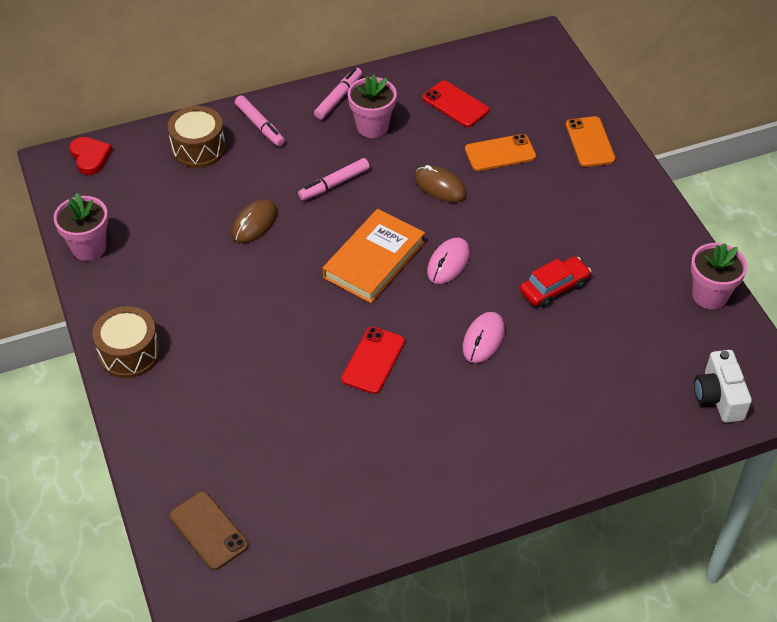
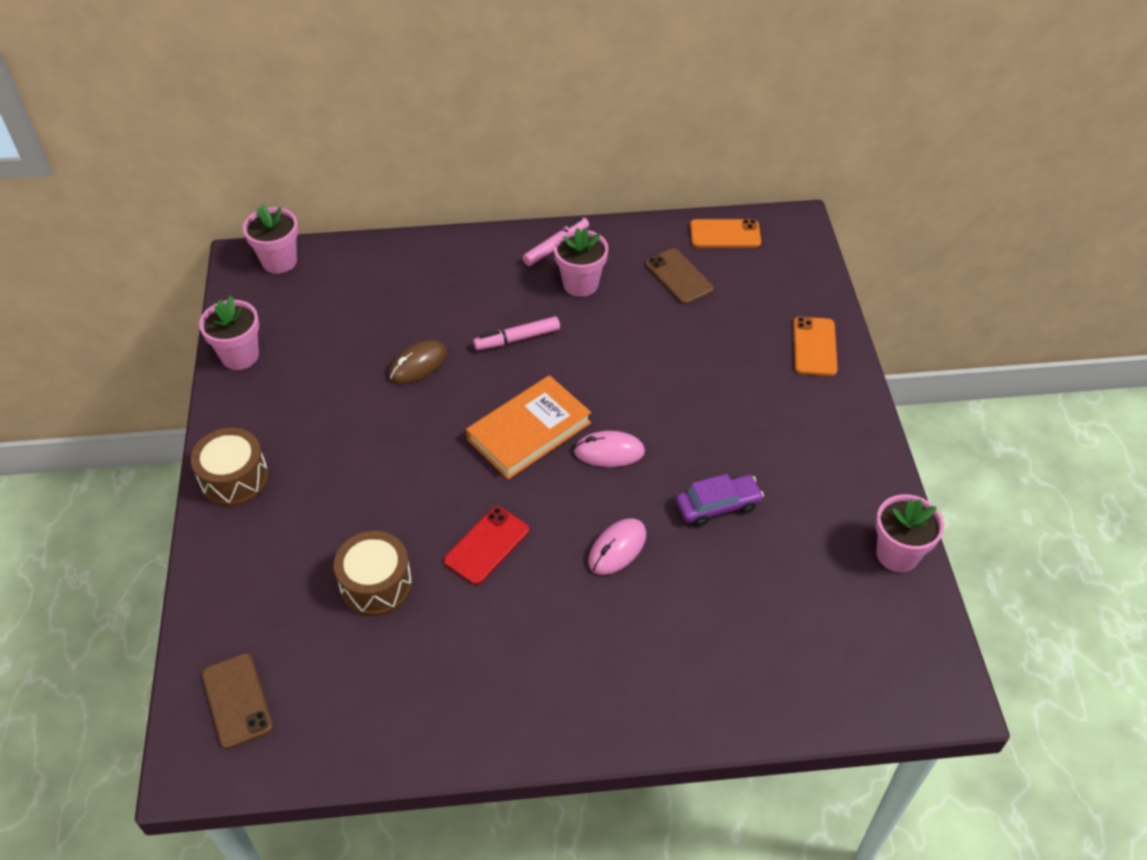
camera: 15 degrees right, 0 degrees up
red heart [69,137,112,175] -> pink flower pot [243,204,298,274]
brown drum [168,106,226,168] -> brown drum moved to [334,531,412,616]
pink marker [235,95,285,147] -> none
brown mouse [415,165,466,203] -> none
red phone [422,81,489,127] -> brown phone [645,248,714,304]
pink mouse [427,238,470,284] -> pink mouse turned 45 degrees clockwise [573,431,645,467]
orange phone [465,134,536,171] -> orange phone moved to [690,219,761,247]
red car [520,256,591,308] -> purple car [676,474,764,527]
white camera [694,350,752,423] -> none

